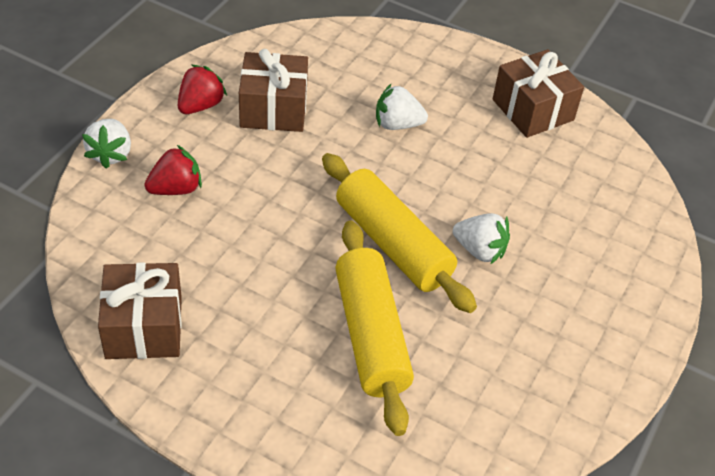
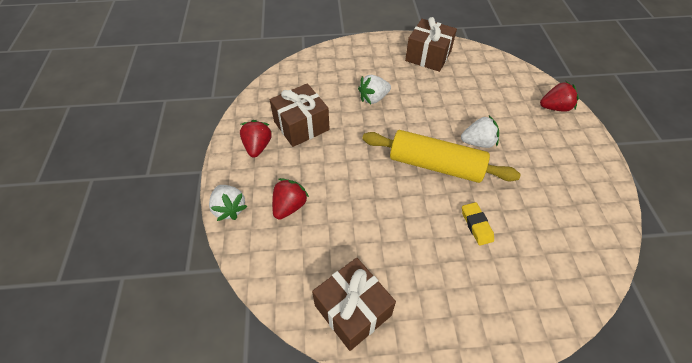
camera: 30 degrees left, 5 degrees up
yellow rolling pin [335,221,414,436] -> yellow eraser [462,202,494,246]
none -> red strawberry [540,81,579,112]

